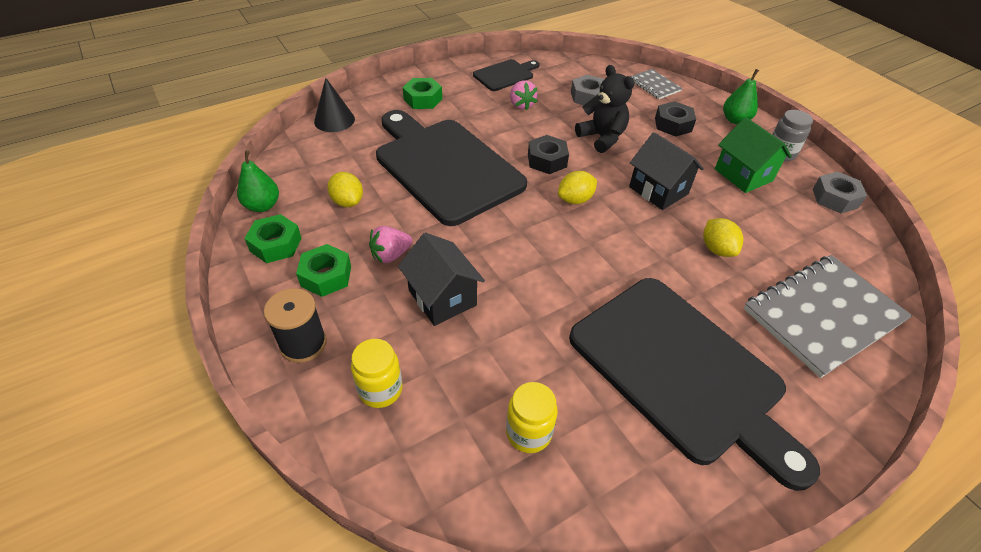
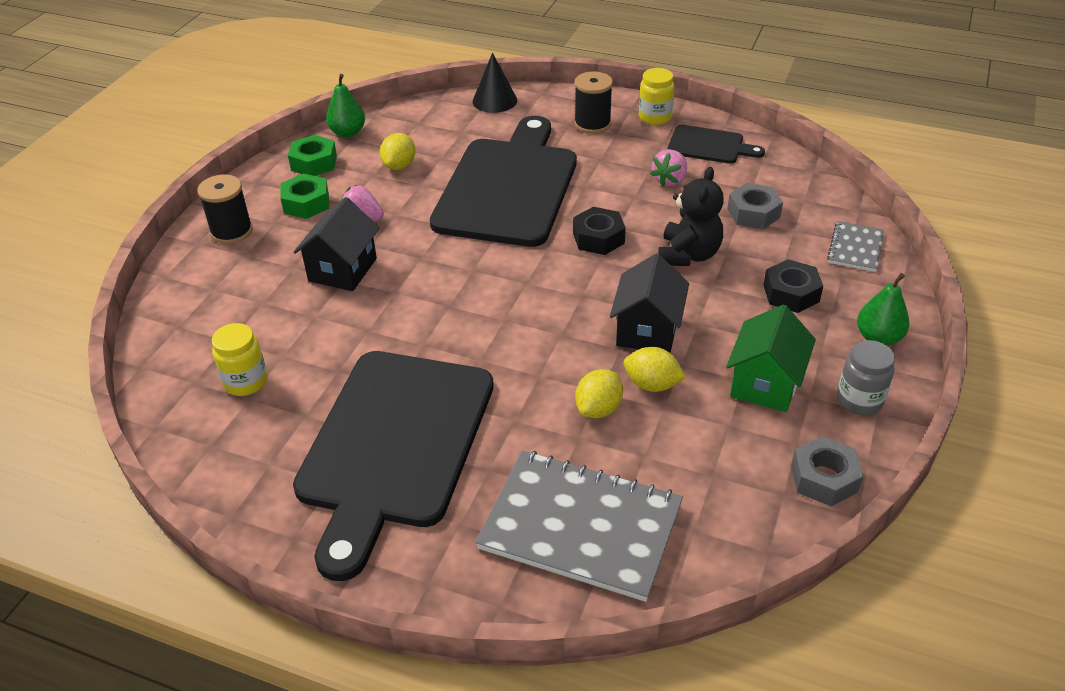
camera: 55 degrees right, 5 degrees down
yellow jar [351,339,402,408] -> yellow jar moved to [639,68,674,125]
green nut [403,78,442,109] -> black spool [574,71,613,134]
yellow lemon [558,171,597,204] -> yellow lemon moved to [623,347,686,392]

